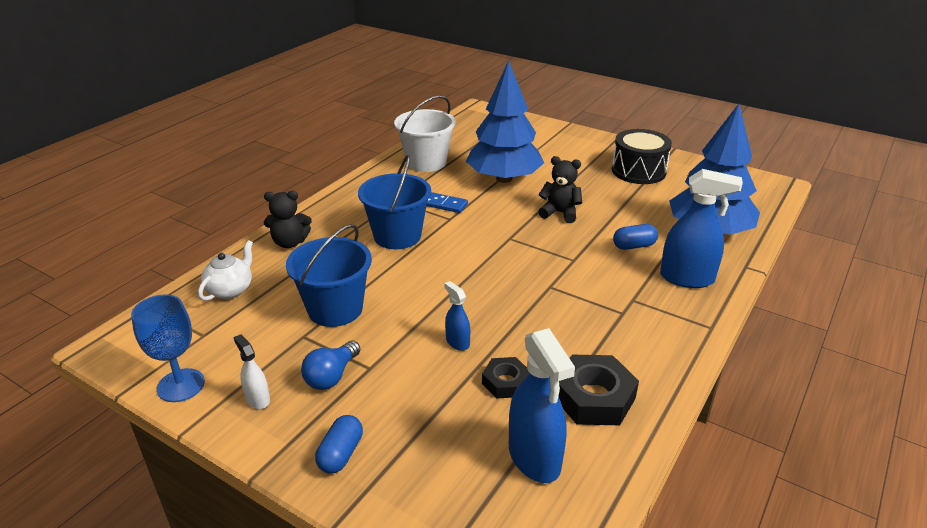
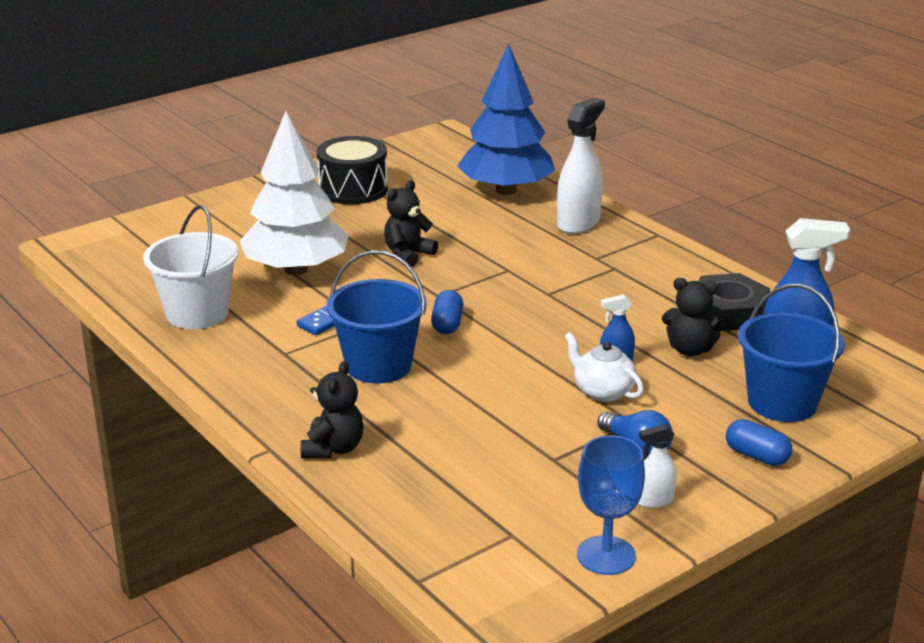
camera: 70 degrees left, 5 degrees down
white teapot [198,240,253,301] -> white teapot moved to [565,332,644,402]
blue bucket [286,224,372,327] -> blue bucket moved to [738,284,845,422]
blue tree [466,61,544,183] -> white tree [240,111,348,275]
black nut [482,357,529,399] -> black teddy bear [662,278,725,356]
blue capsule [613,224,658,250] -> blue capsule moved to [431,290,464,334]
blue spray bottle [660,169,743,288] -> white spray bottle [557,97,605,234]

